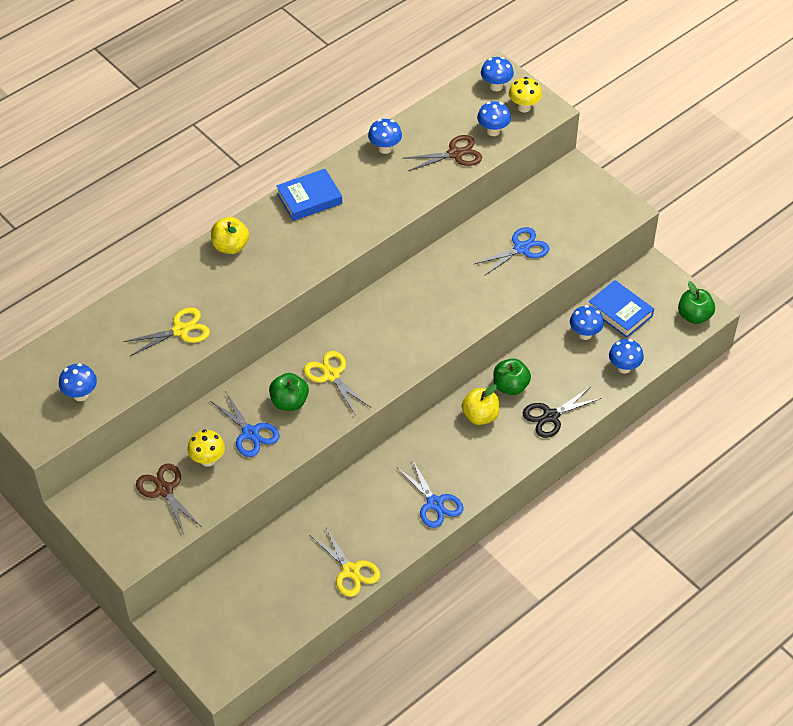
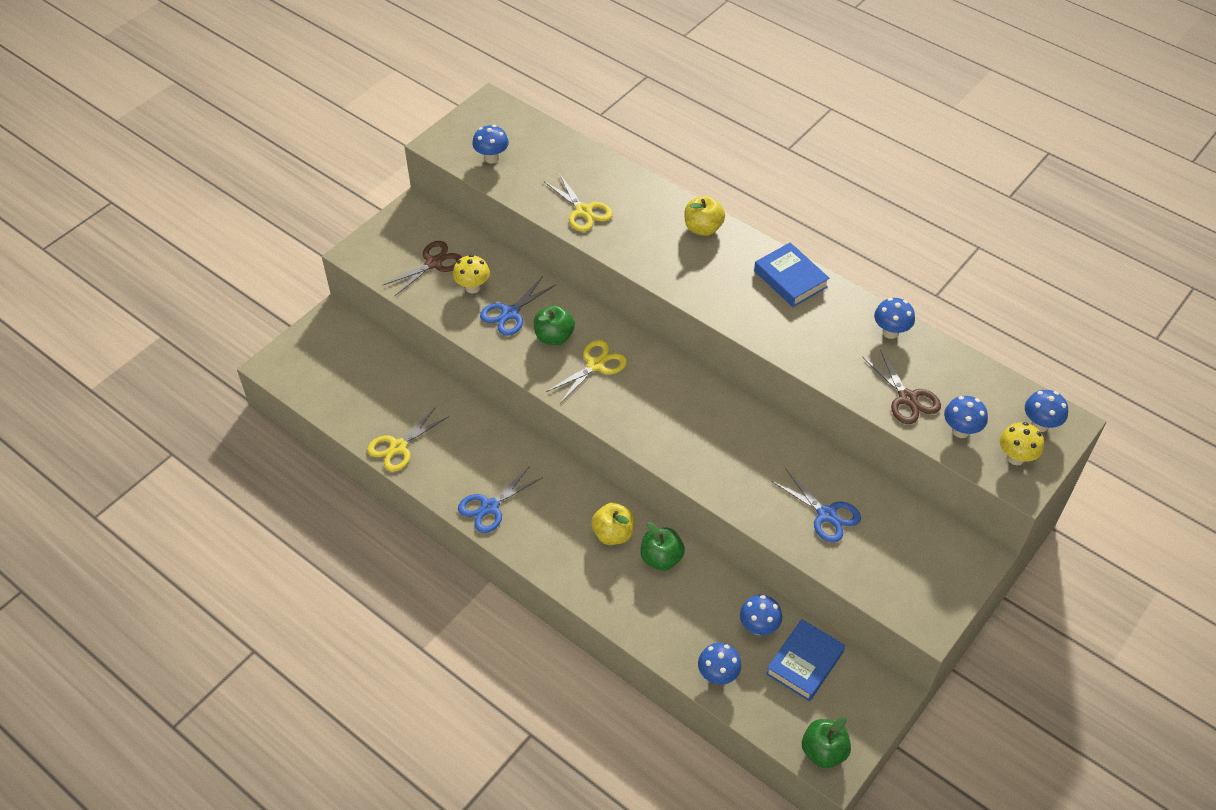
camera: 80 degrees right, 0 degrees up
black scissors [523,387,601,438] -> none

